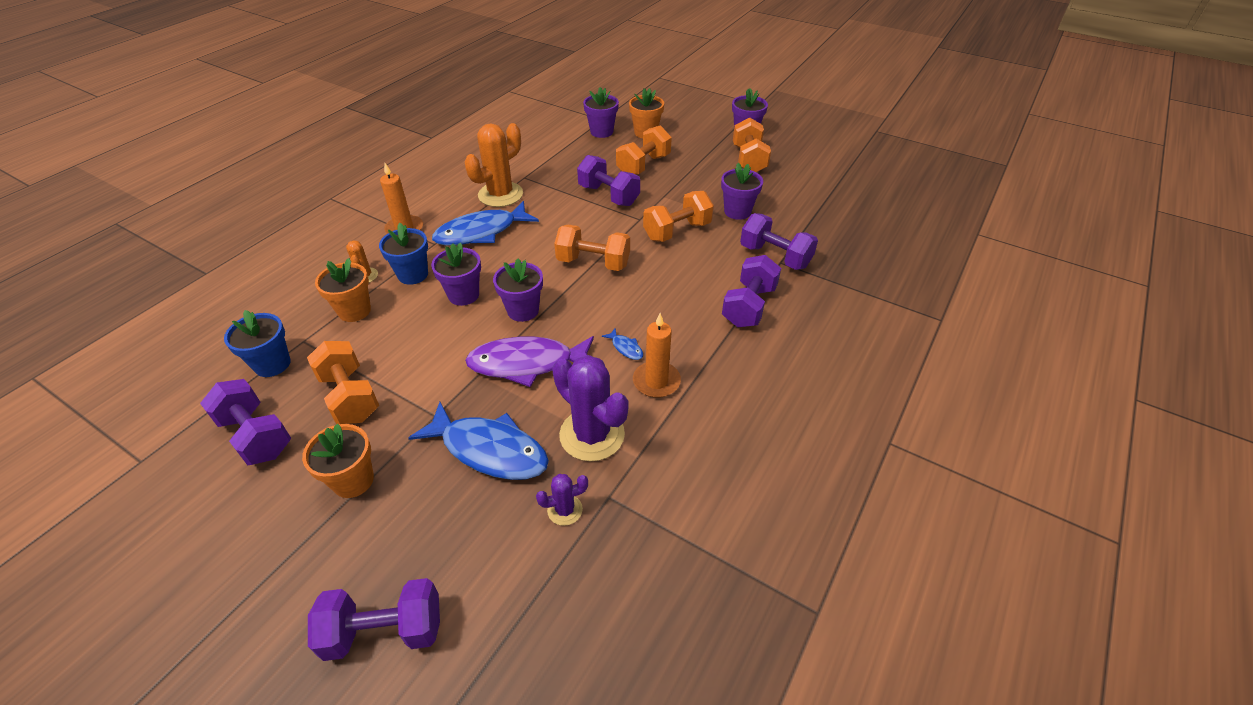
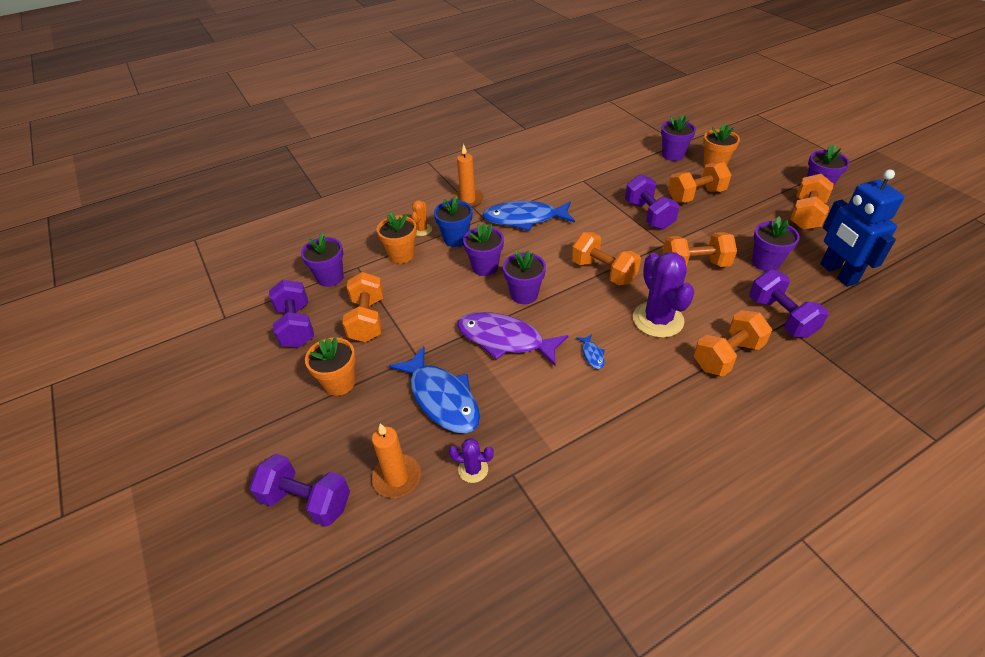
camera: 30 degrees right, 0 degrees up
blue flower pot [224,310,291,377] -> purple flower pot [301,233,343,287]
orange cactus [465,123,523,207] -> none
purple cactus [552,355,629,461] -> purple cactus moved to [633,252,695,338]
orange candle [633,313,681,398] -> orange candle moved to [372,423,421,498]
purple dumbbell [722,255,781,327] -> orange dumbbell [694,310,772,377]
none -> blue robot [820,170,904,287]

